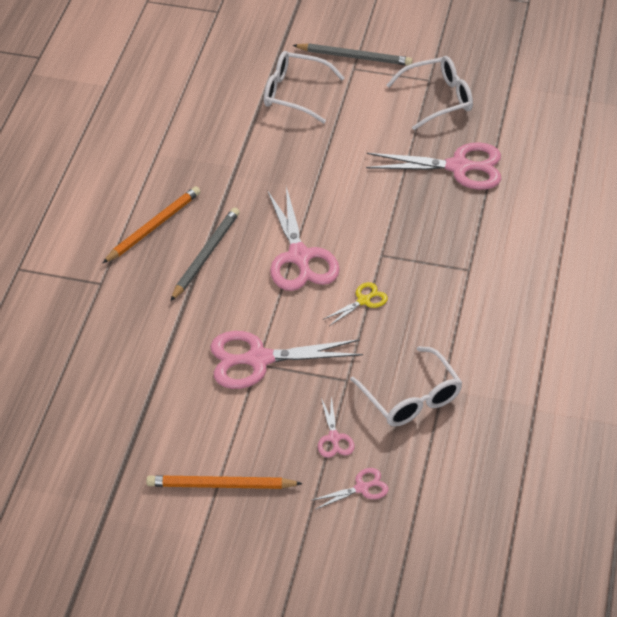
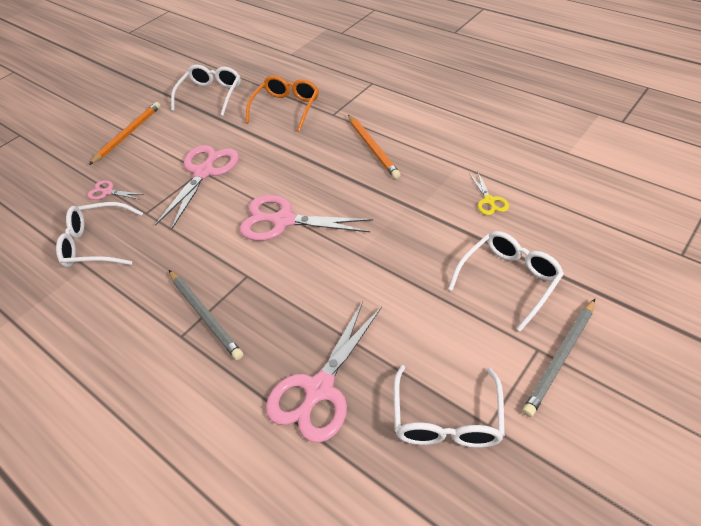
camera: 120 degrees right, 0 degrees up
grey pencil [171,208,240,301] -> grey pencil moved to [169,270,243,360]
pink scissors [310,468,389,510] -> none
yellow scissors [324,282,388,326] -> yellow scissors moved to [470,173,509,215]
none -> white glasses [171,65,241,116]
none -> orange glasses [246,75,319,132]

